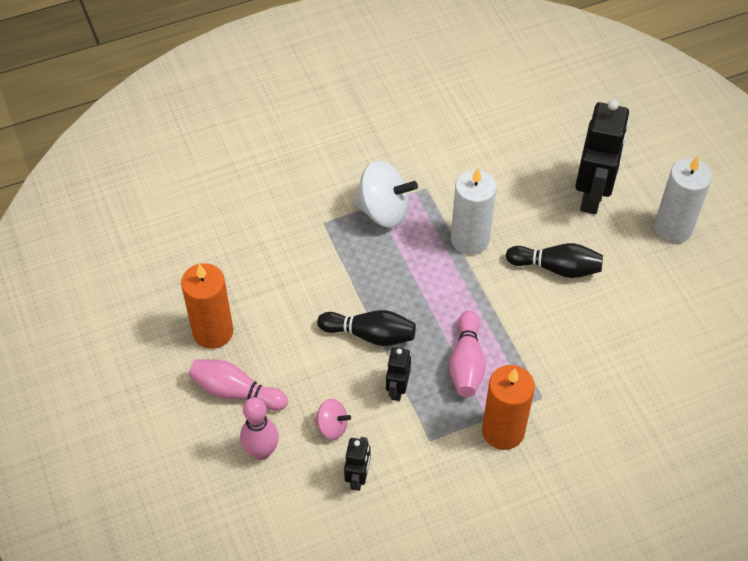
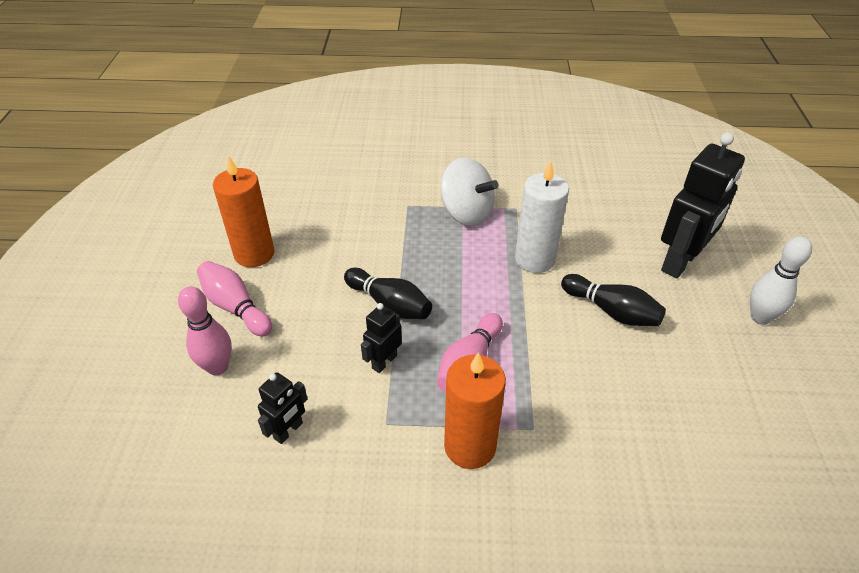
camera: 25 degrees right, 10 degrees down
pink spinning top [314,399,351,440] -> none
white candle [654,156,712,243] -> white bowling pin [750,237,812,325]

